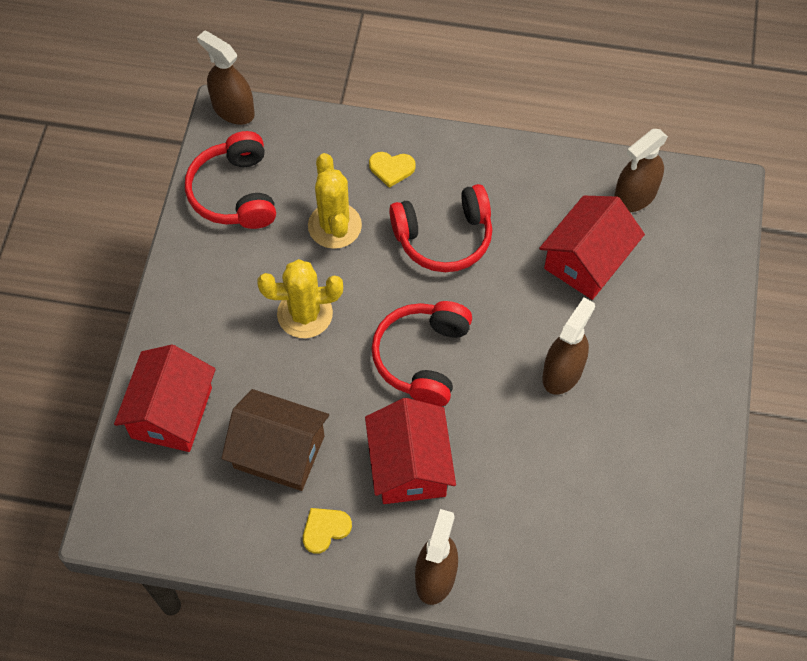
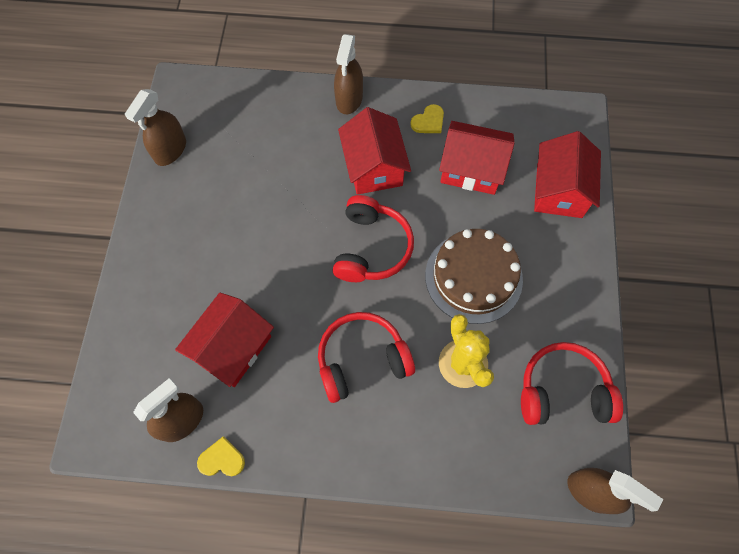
camera: 175 degrees right, 5 degrees up
red headphones [185,131,276,229] -> red headphones turned 75 degrees counterclockwise [521,342,623,425]
brown house [221,389,329,491] -> red house [439,121,515,195]
yellow cactus [257,259,343,338] -> brown cake [425,229,523,324]
yellow heart [369,152,416,188] -> yellow heart moved to [197,436,245,476]
brown spray bottle [542,298,595,395] -> brown spray bottle moved to [125,89,186,166]

